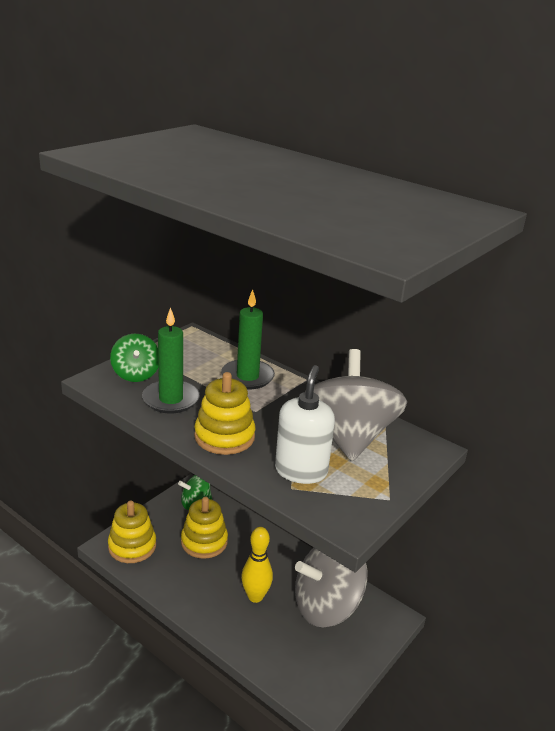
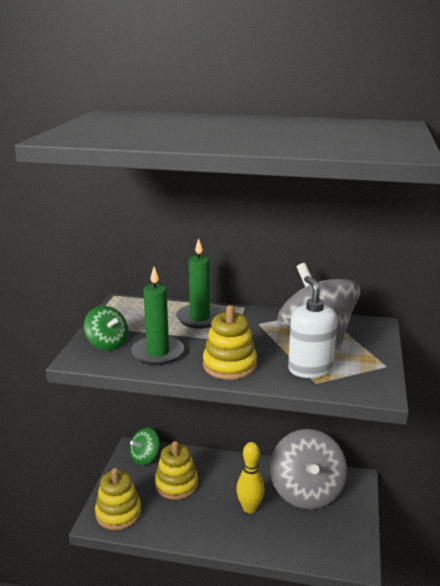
camera: 25 degrees left, 5 degrees down
grey spinning top [295,548,367,627] -> grey spinning top turned 45 degrees counterclockwise [270,429,347,509]

